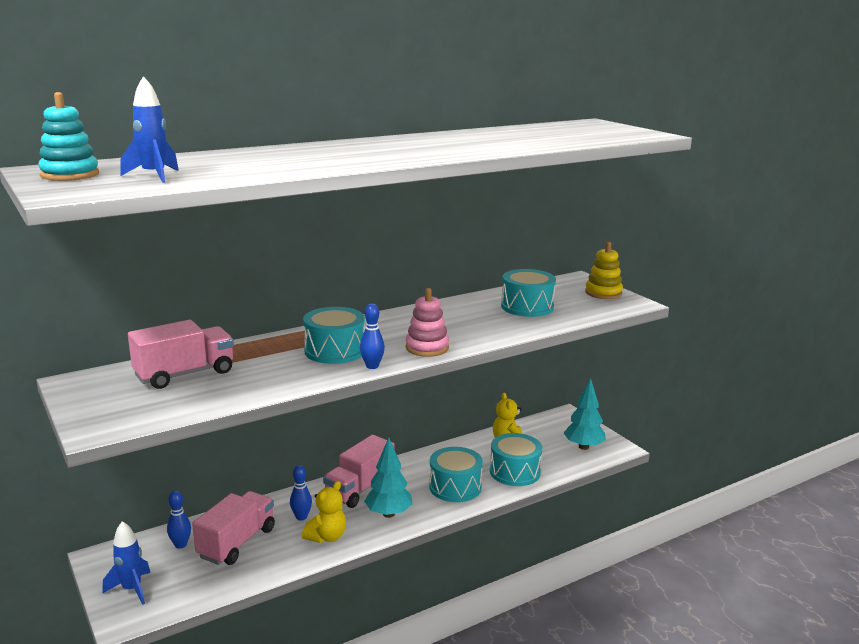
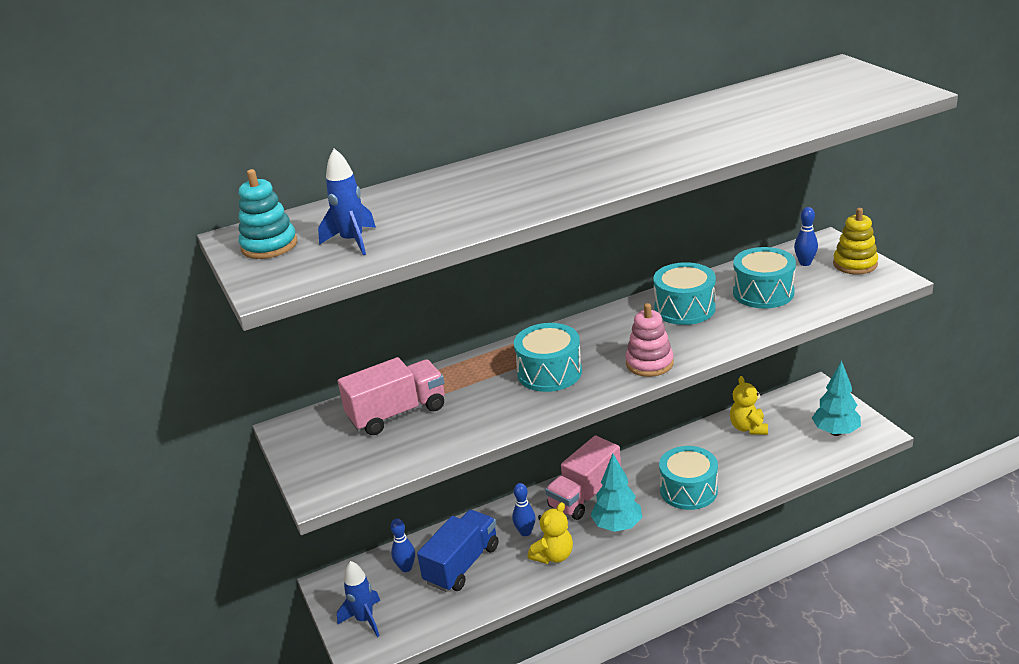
camera: 10 degrees right, 10 degrees up
pink truck [192,491,275,565] -> blue truck [417,510,498,592]
blue bowling pin [360,303,385,369] -> blue bowling pin moved to [794,207,818,266]
turquoise drum [490,433,542,486] -> turquoise drum moved to [653,262,716,325]

